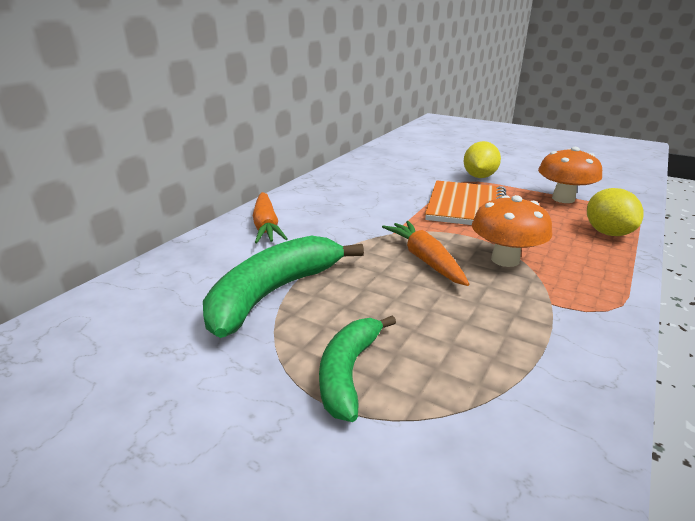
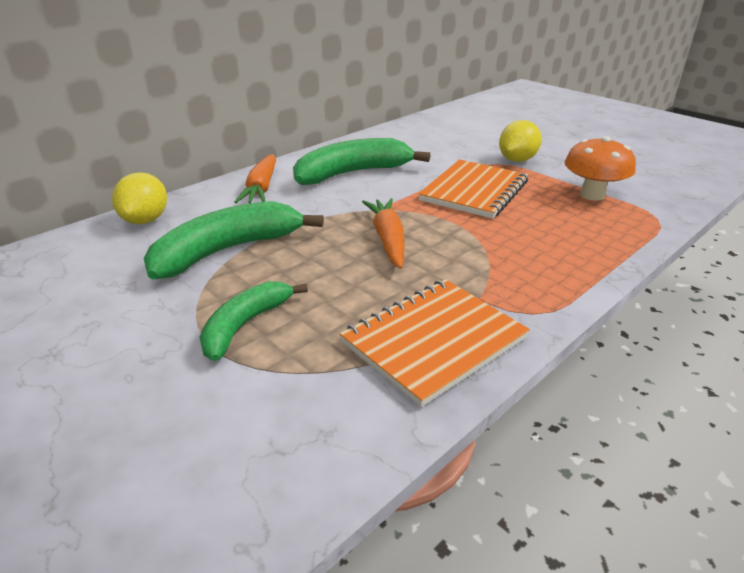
camera: 15 degrees right, 5 degrees up
orange mushroom [472,195,552,267] -> none
yellow lemon [587,188,644,236] -> yellow lemon moved to [112,172,167,224]
none -> green banana [293,138,431,185]
none -> orange notebook [340,279,530,407]

